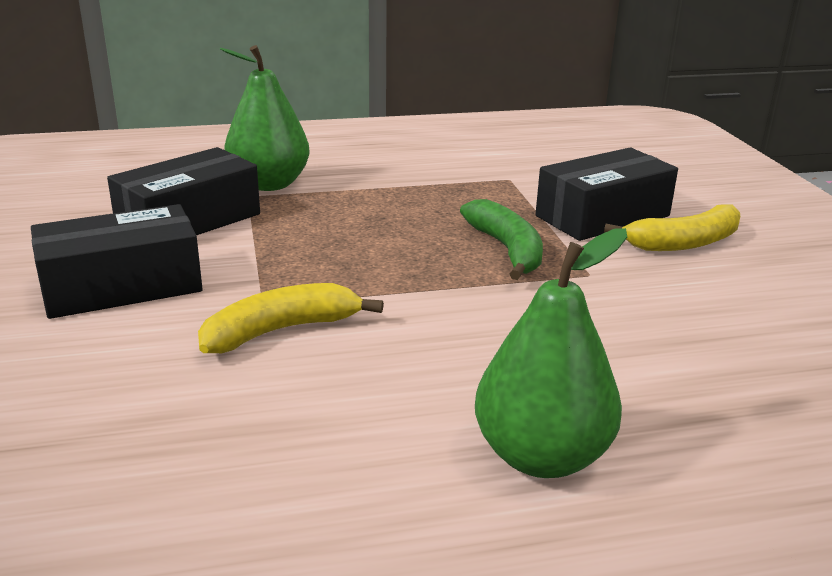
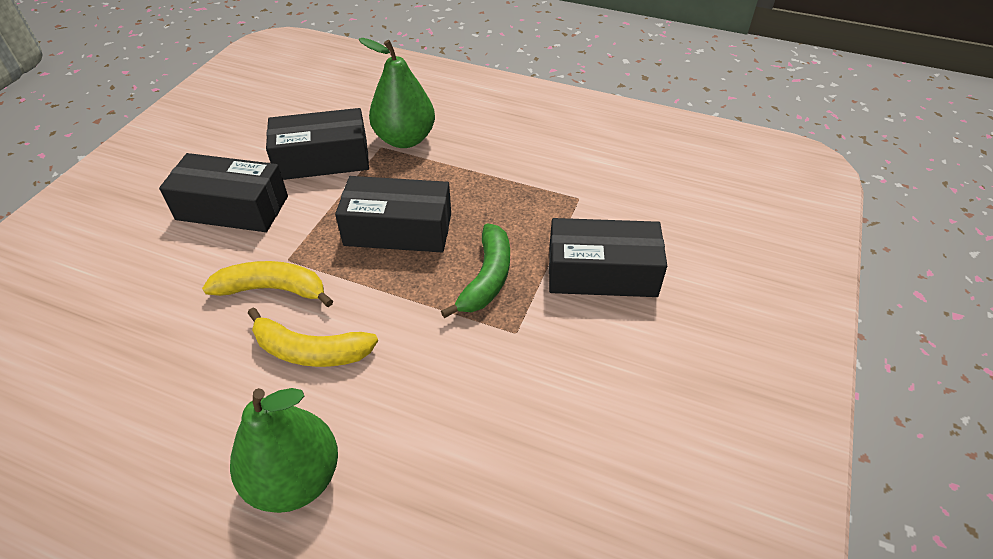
camera: 35 degrees right, 20 degrees up
yellow banana [604,204,741,251] -> yellow banana moved to [248,308,378,367]
none -> black box [335,176,451,252]

